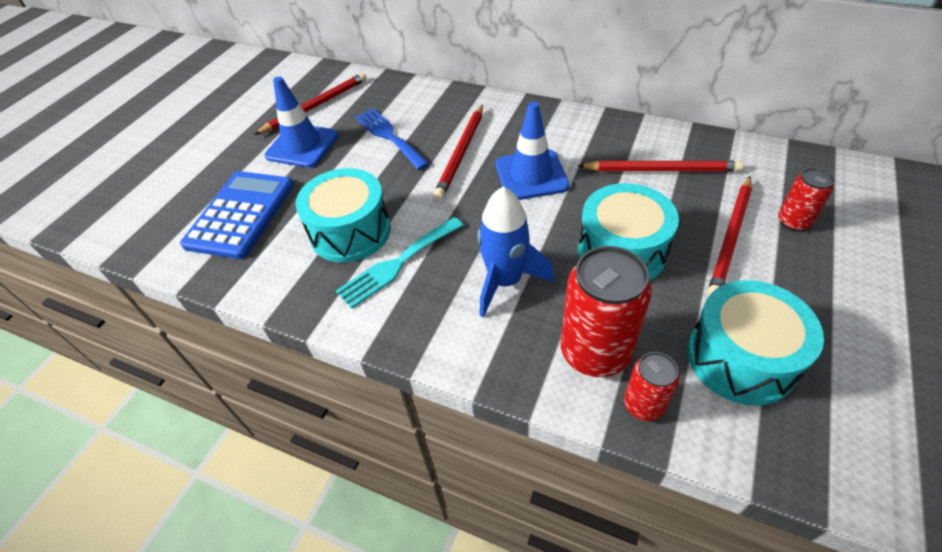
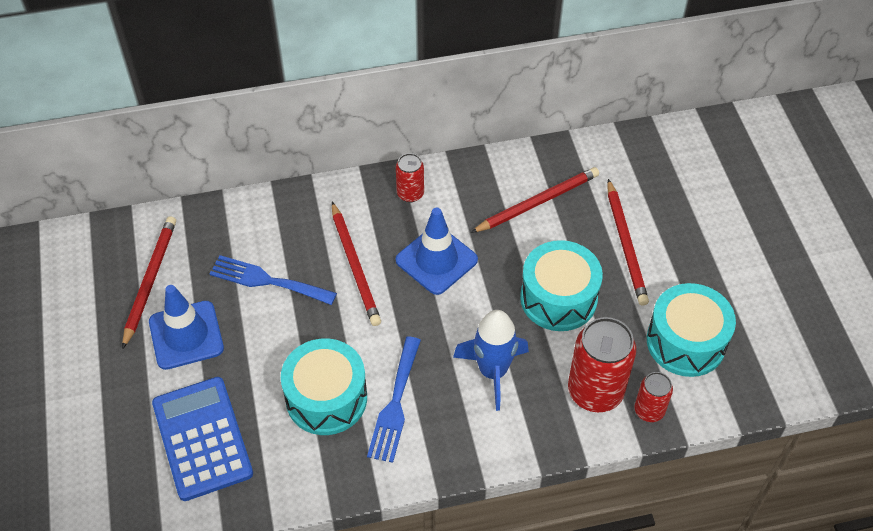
camera: 40 degrees left, 5 degrees up
turquoise fork [336,217,463,308] -> blue fork [367,336,421,463]
red can [778,168,835,231] -> red can moved to [396,153,424,202]

